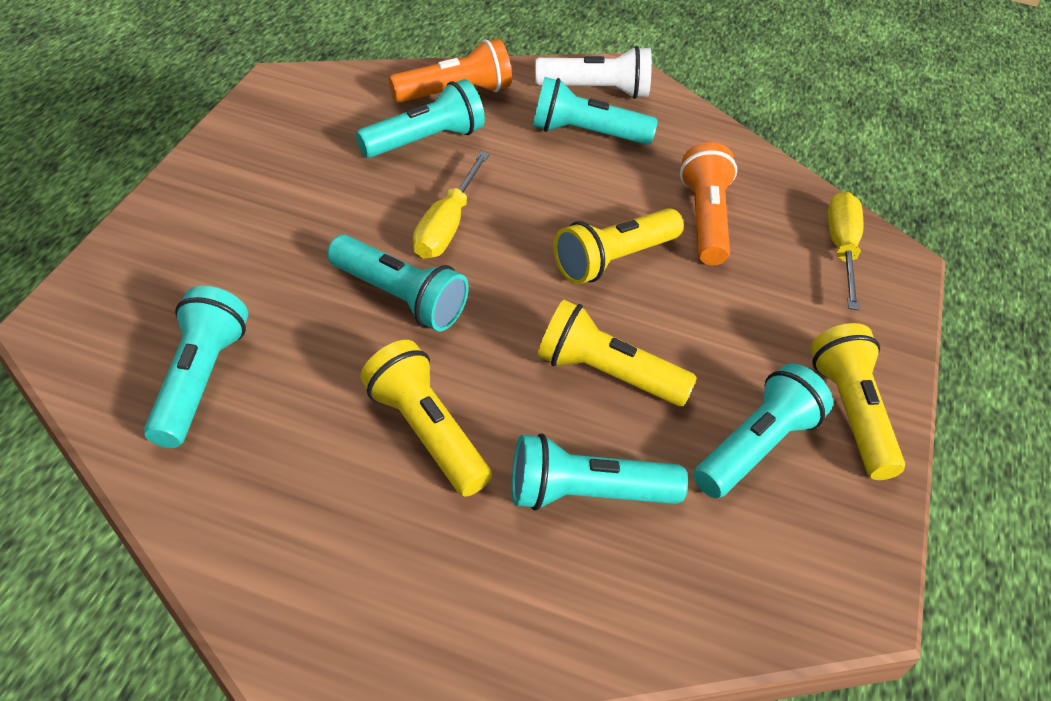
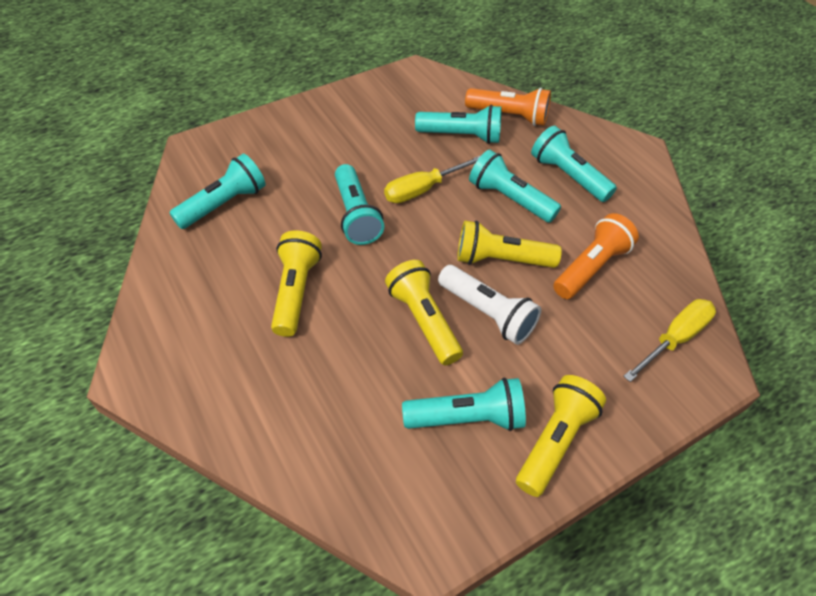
camera: 45 degrees right, 5 degrees up
turquoise flashlight [512,433,688,510] -> turquoise flashlight moved to [469,149,561,223]
white flashlight [535,46,652,99] -> white flashlight moved to [438,265,541,345]

